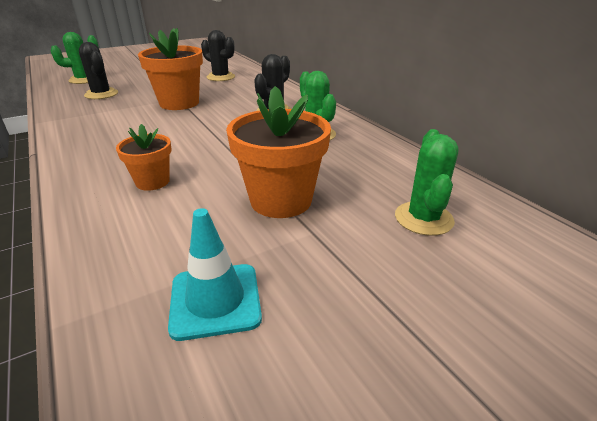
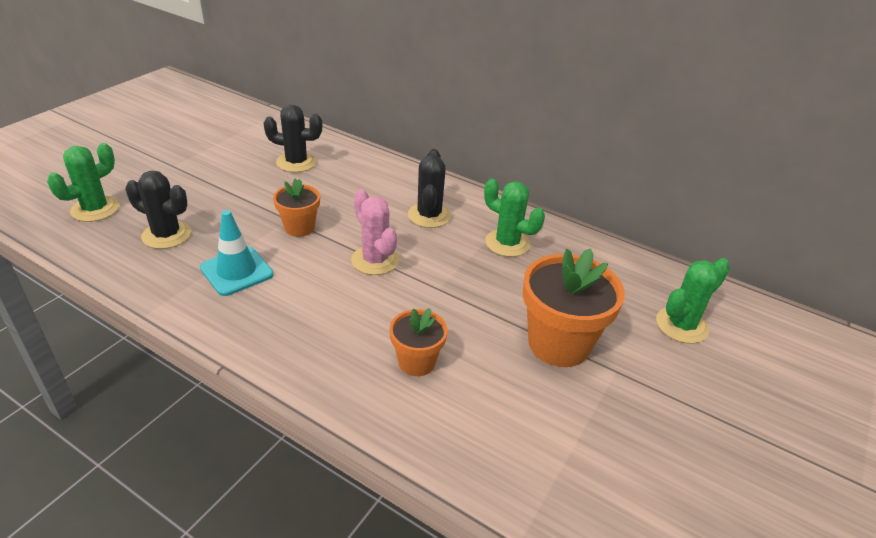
camera: 30 degrees left, 5 degrees up
orange flower pot [138,28,203,110] -> orange flower pot [273,178,320,237], size x0.57
turquoise traffic cone [168,208,262,341] -> turquoise traffic cone moved to [200,210,274,296]
green cactus [395,129,459,236] -> green cactus turned 75 degrees clockwise [656,258,730,344]
none -> pink cactus [351,189,399,275]

